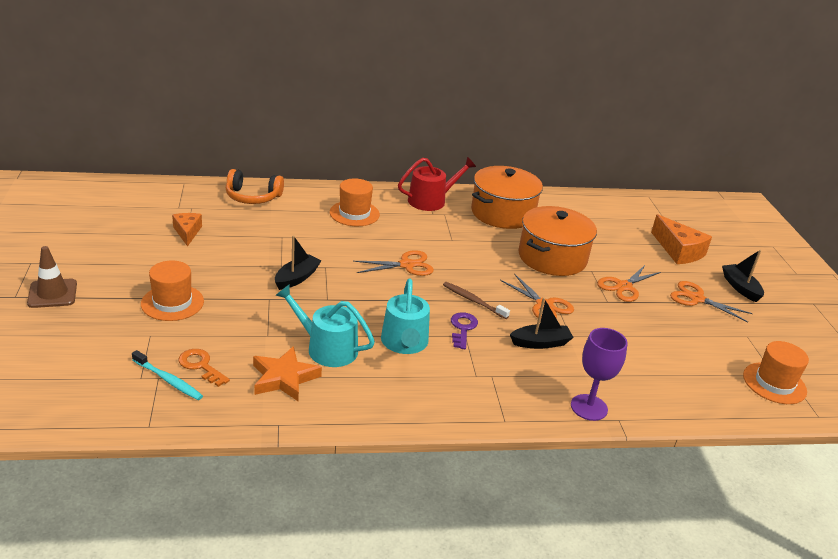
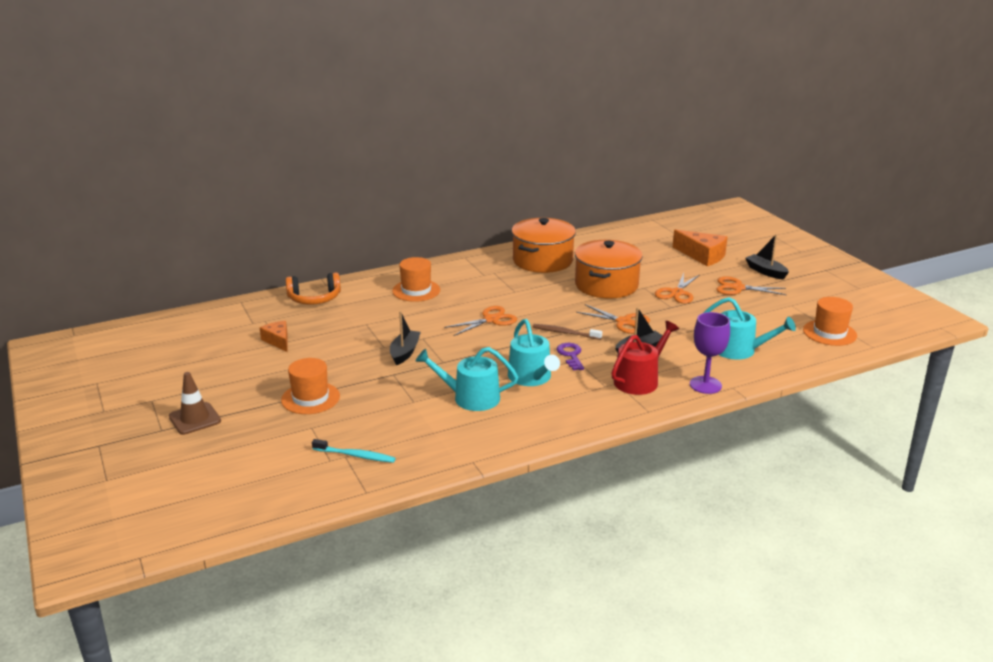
camera: 15 degrees left, 5 degrees down
orange key [179,349,230,387] -> none
orange star [253,346,322,401] -> none
red watering can [398,157,476,211] -> red watering can moved to [611,321,679,395]
none -> turquoise watering can [704,297,796,360]

